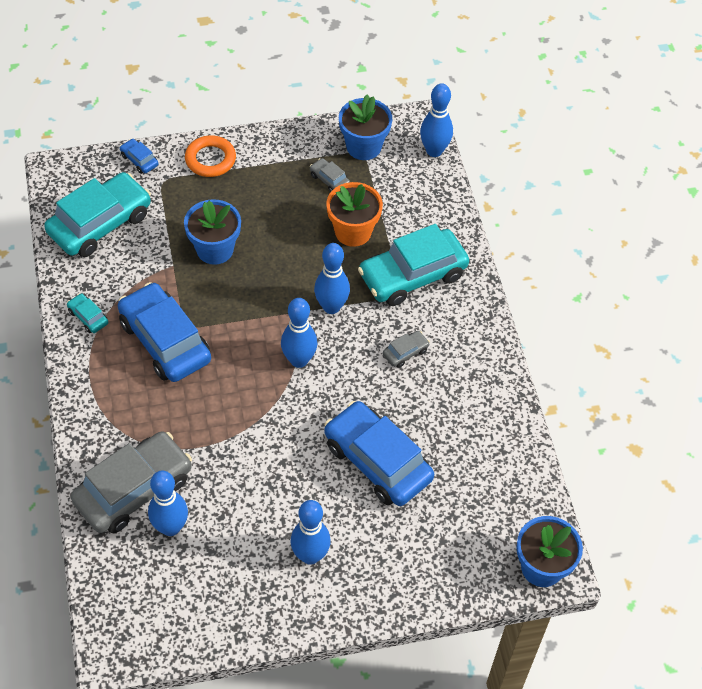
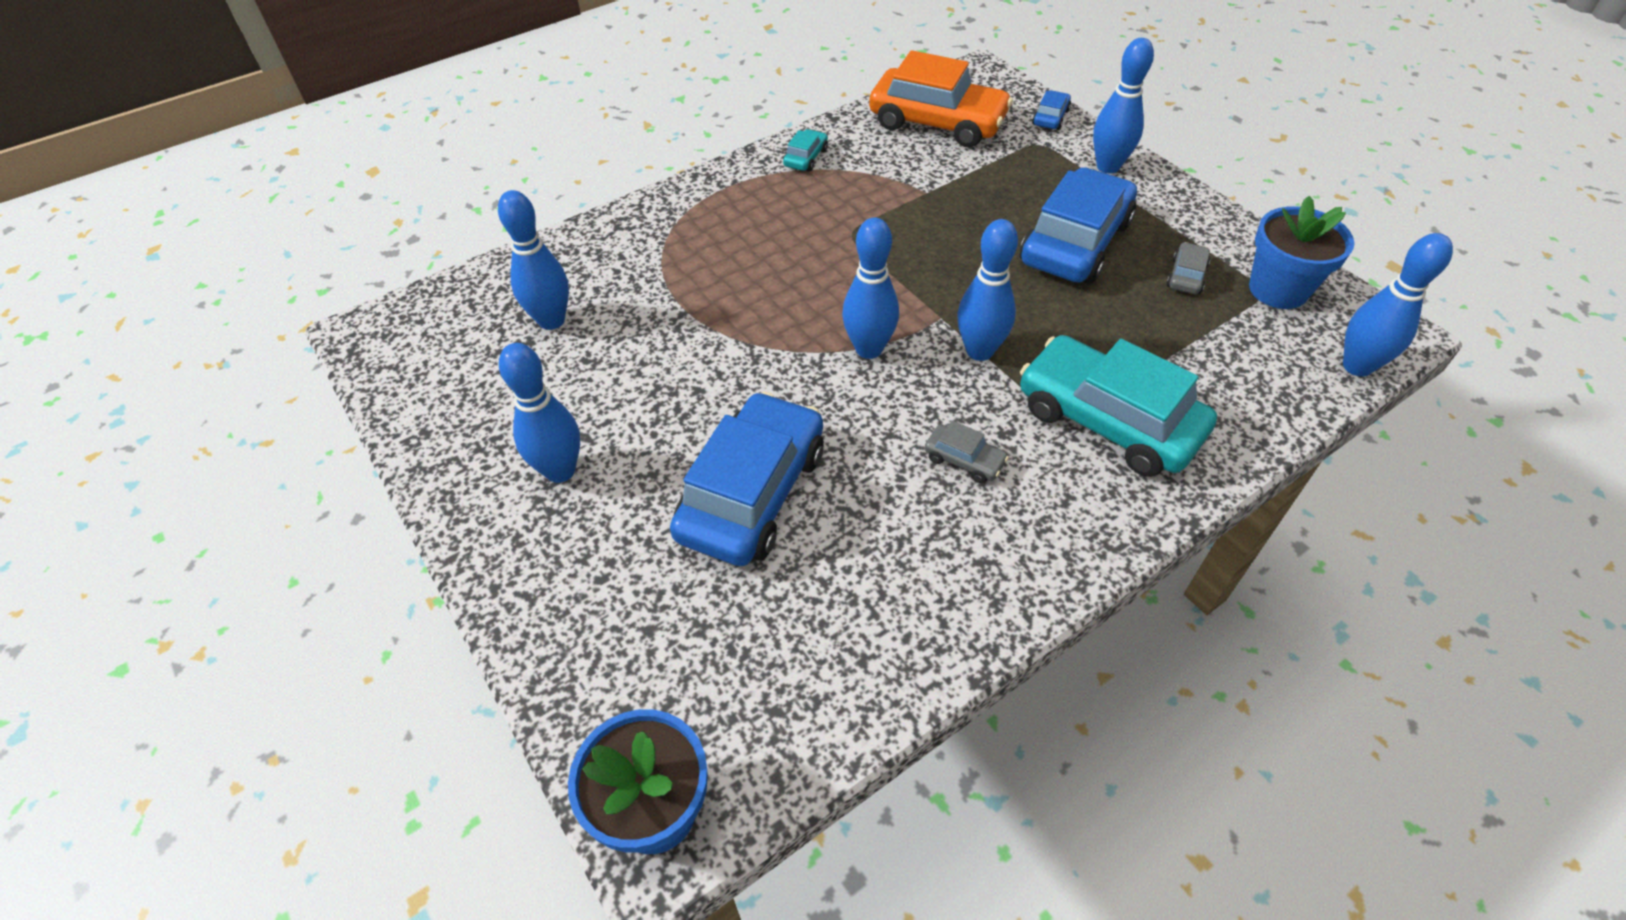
camera: 70 degrees right, 5 degrees down
turquoise car [44,172,151,257] -> orange car [869,50,1013,147]
grey car [71,431,192,533] -> none
blue car [118,282,211,382] -> blue car moved to [1020,167,1137,284]
blue flower pot [184,199,241,265] -> none
orange ring [185,135,236,177] -> blue bowling pin [1093,38,1154,174]
orange flower pot [326,182,383,247] -> none

